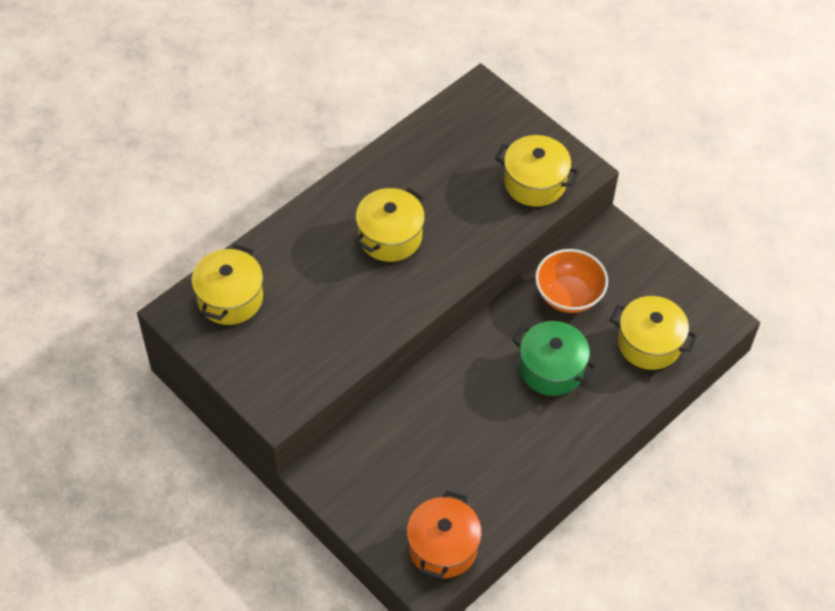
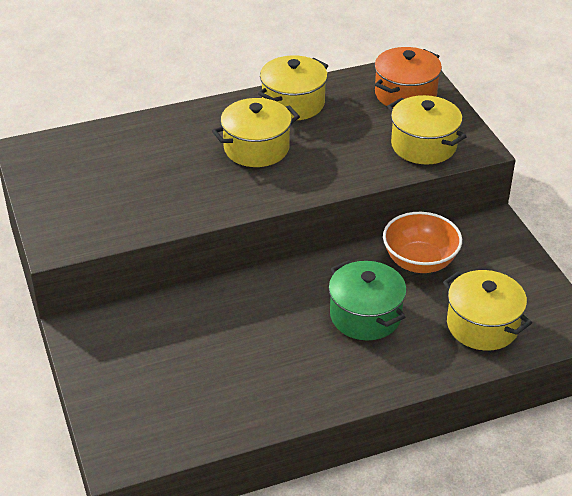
camera: 25 degrees right, 15 degrees down
yellow pot [191,244,263,325] -> yellow pot moved to [258,55,328,120]
orange pot [407,491,482,579] -> orange pot moved to [374,47,442,108]

